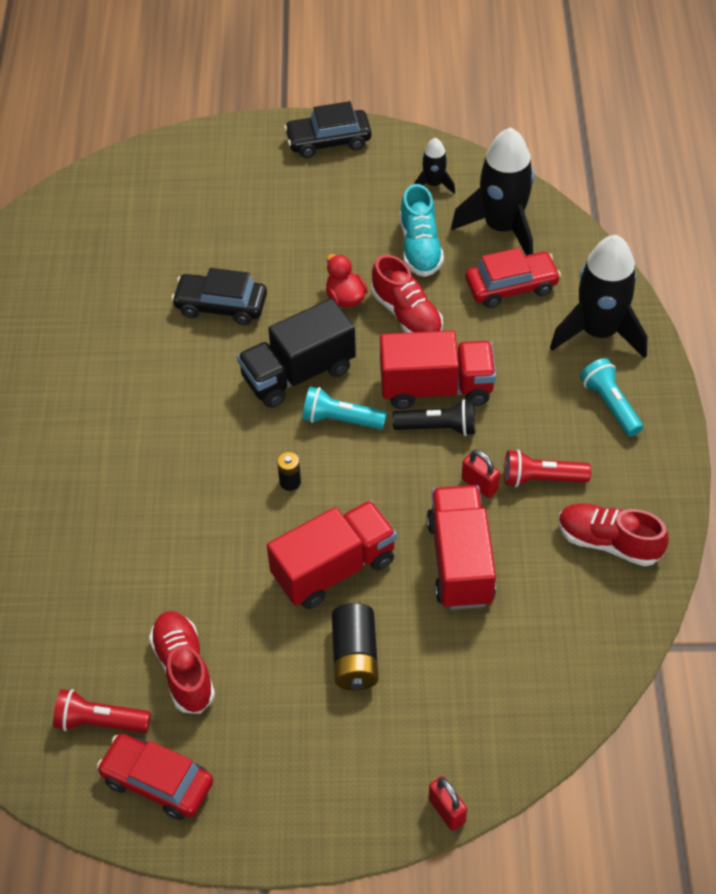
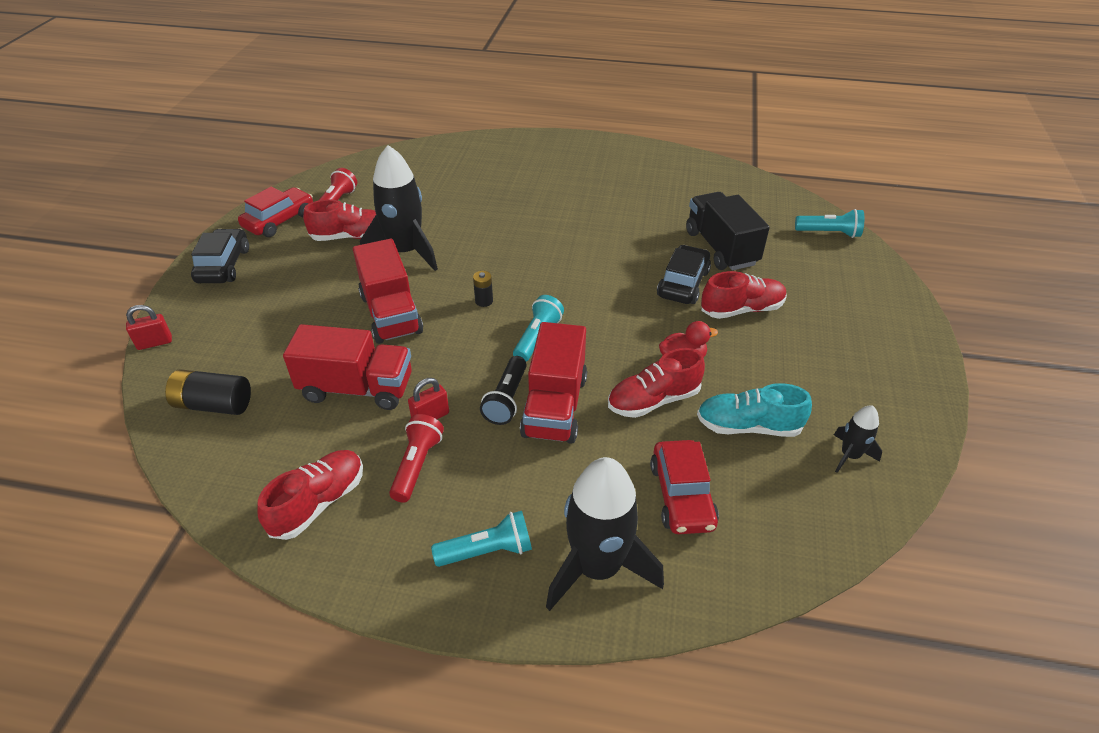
camera: 100 degrees right, 10 degrees down
black truck [237,298,356,408] -> black truck moved to [686,192,770,270]
black car [284,101,372,158] -> black car moved to [191,229,249,283]
black battery [332,603,379,691] -> black battery moved to [165,369,251,415]
black rocket [451,127,534,255] -> black rocket moved to [360,145,438,271]
none -> red shoe [701,271,787,319]
none -> turquoise flashlight [795,209,864,238]

